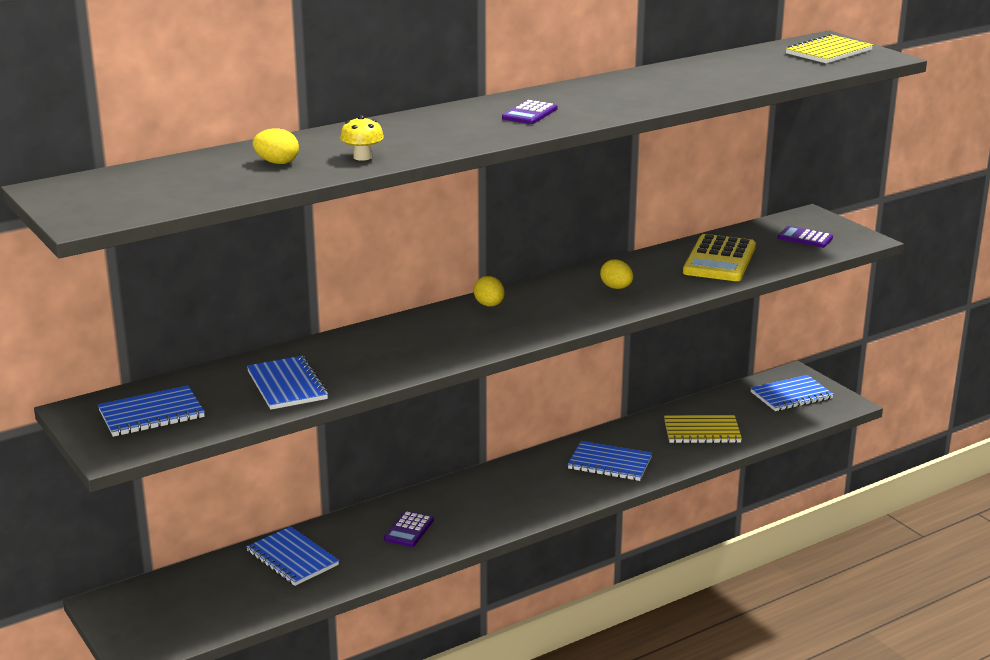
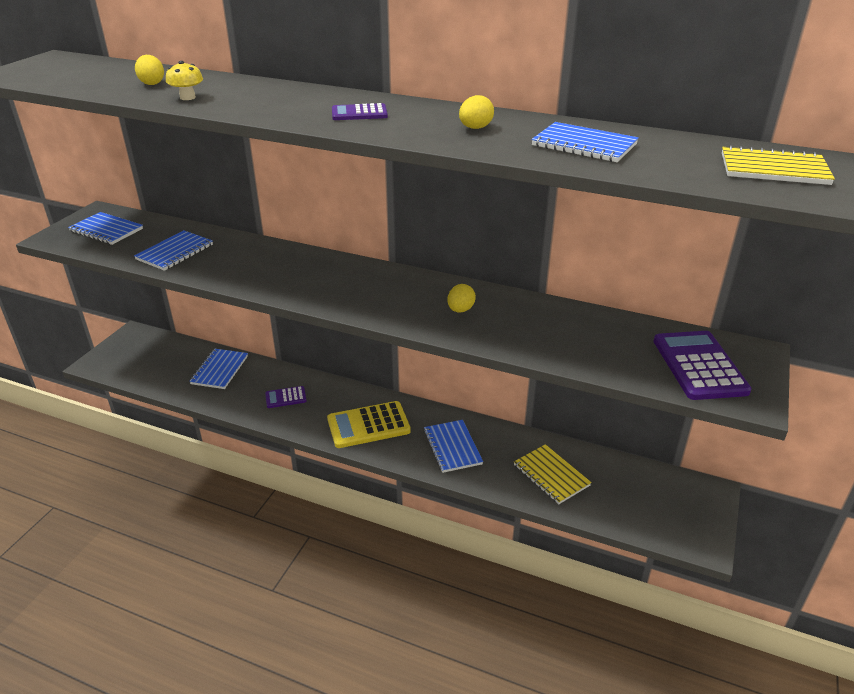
camera: 55 degrees right, 10 degrees up
yellow egg [474,276,504,307] -> yellow egg moved to [459,95,494,129]
yellow calculator [683,234,756,281] -> yellow calculator moved to [327,401,411,448]
blue notebook [751,375,834,411] -> blue notebook moved to [532,122,639,162]
purple calculator [778,226,833,248] -> purple calculator [653,331,752,400], size x1.86

